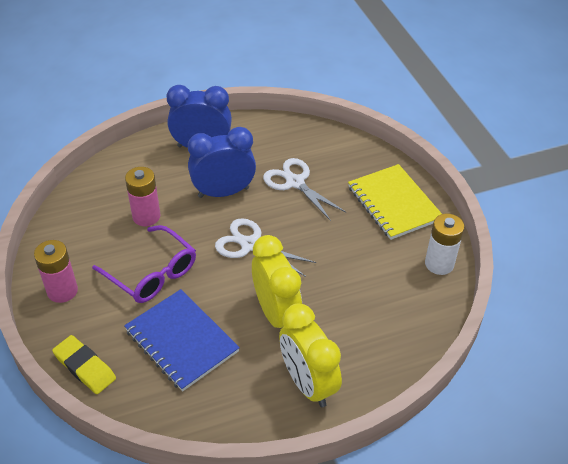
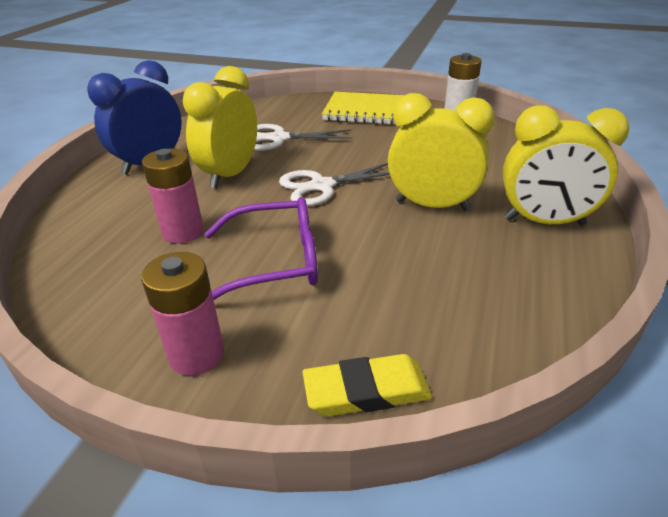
camera: 50 degrees left, 10 degrees down
blue notebook [124,289,240,391] -> none
blue clock [188,127,256,198] -> yellow clock [183,66,257,188]

